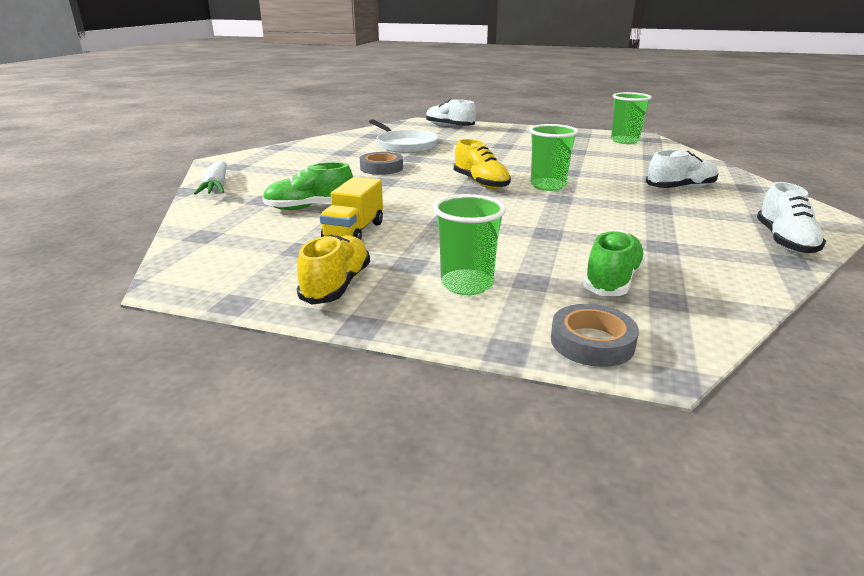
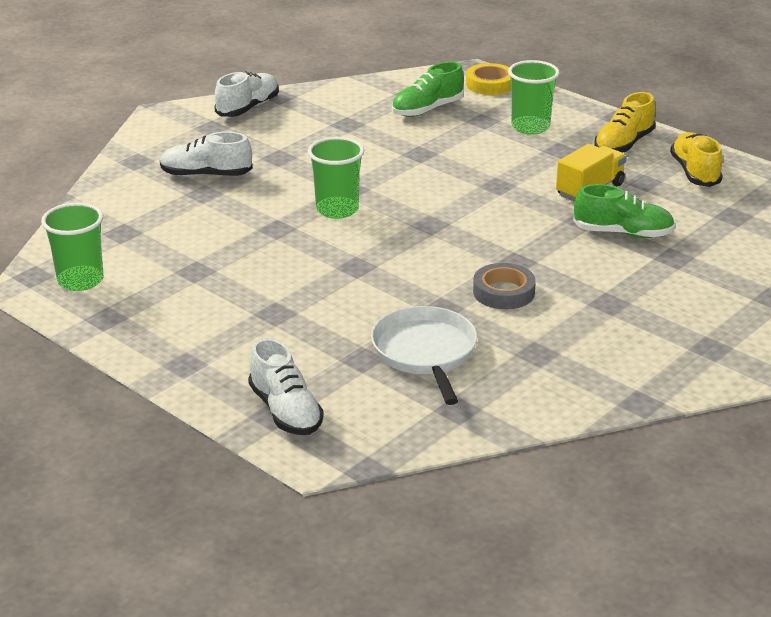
camera: 155 degrees left, 5 degrees up
white carrot [194,160,227,195] -> none
yellow shoe [454,139,511,189] -> yellow shoe moved to [670,132,723,187]
grey tape [551,304,639,367] -> yellow tape [466,63,511,95]

